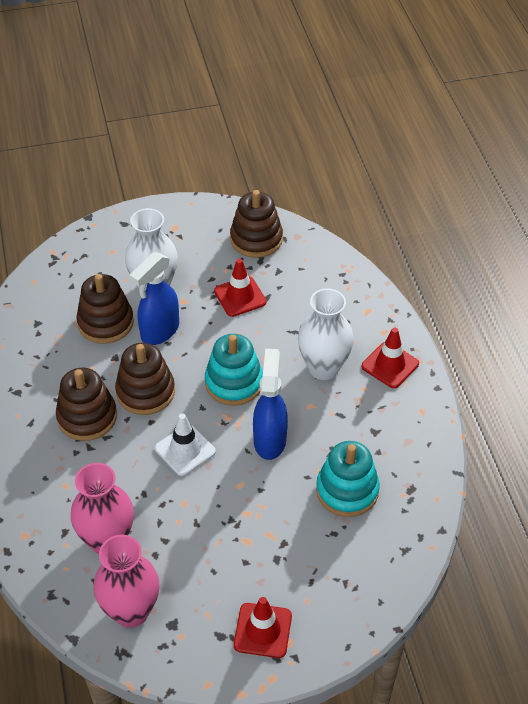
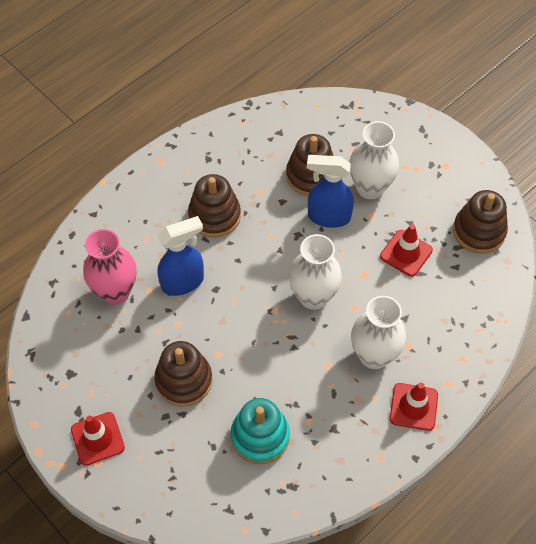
camera: 60 degrees right, 10 degrees up
pink vase [94,535,159,628] -> none
brown stacking toy [115,343,175,415] -> brown stacking toy moved to [154,341,212,407]
white traffic cone [155,413,216,476] -> none
turquoise stacking toy [205,334,263,406] -> white vase [289,234,342,310]
blue spray bottle [253,349,288,460] -> blue spray bottle moved to [157,216,204,296]

